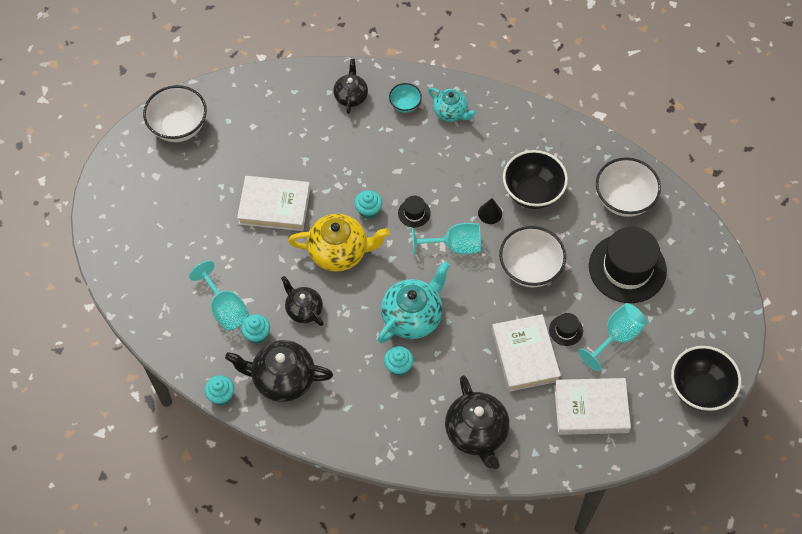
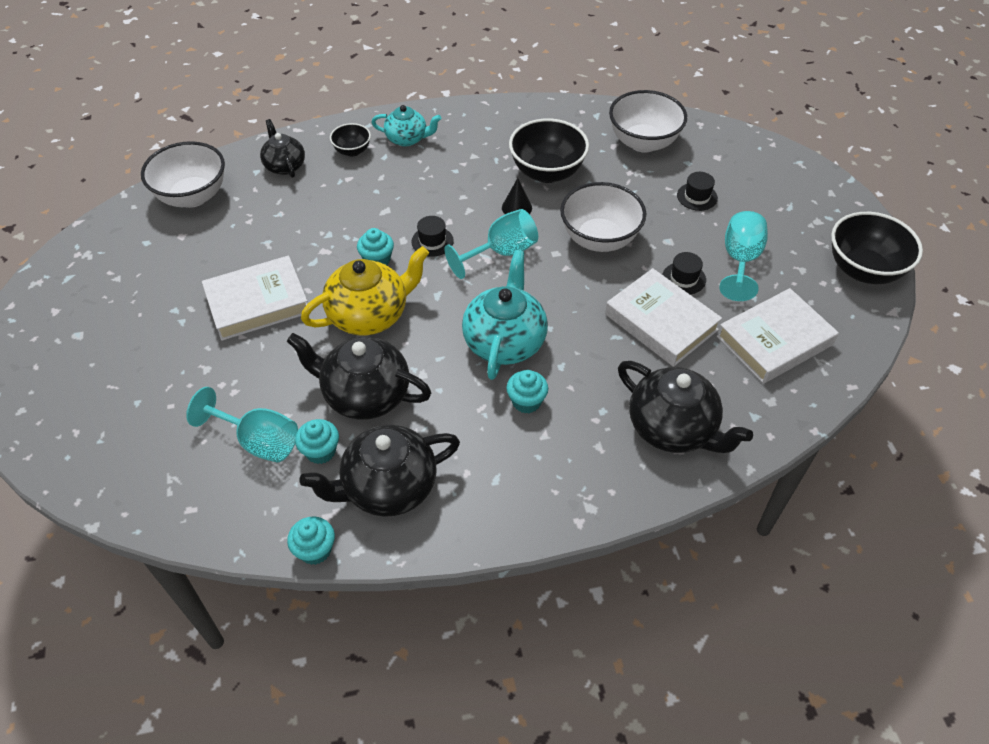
camera: 30 degrees left, 10 degrees down
white bowl [143,85,207,142] -> white bowl moved to [141,141,225,208]
black teapot [281,276,324,326] -> black teapot [287,333,431,420], size x1.64
turquoise bowl [389,83,422,113] -> black bowl [330,123,371,157]
black hat [589,227,667,303] -> black hat [677,172,718,211], size x0.43

